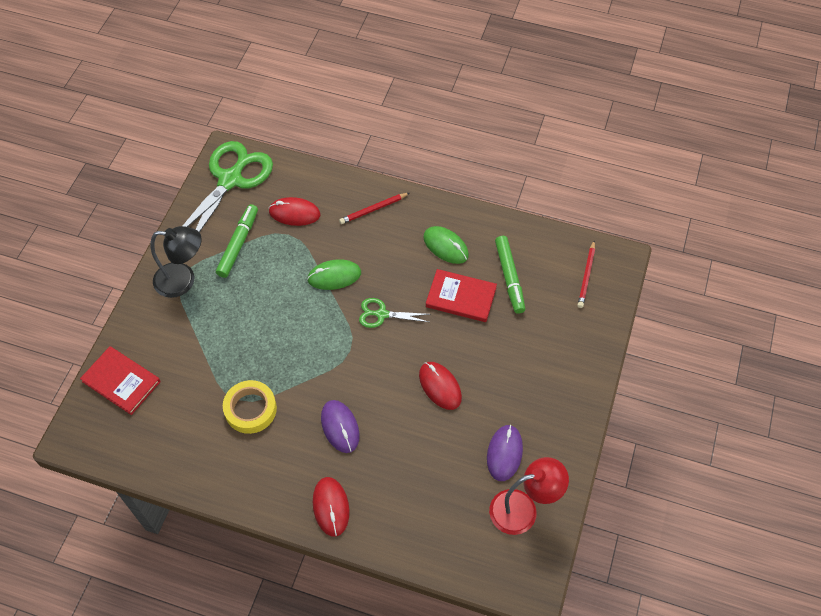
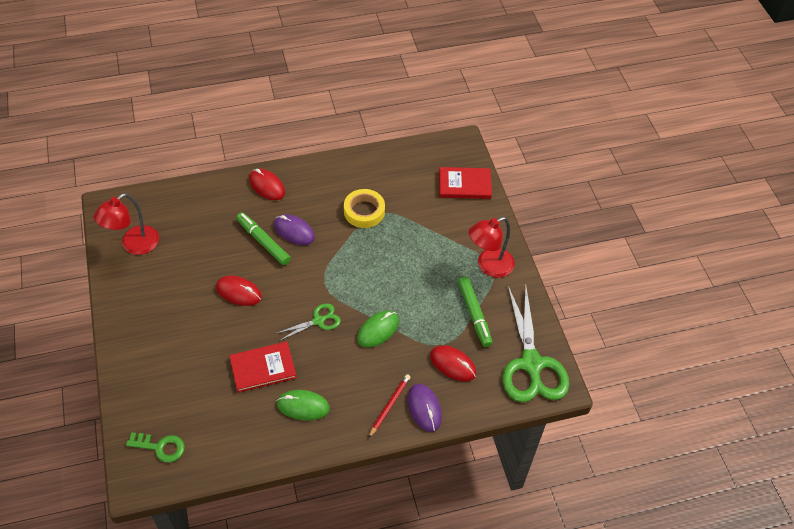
camera: 145 degrees right, 5 degrees down
black lamp [151,226,202,298] -> red lamp [469,217,515,278]
red mouse [268,197,321,226] -> red mouse turned 60 degrees clockwise [430,345,476,381]
purple mouse [487,425,523,481] -> purple mouse moved to [408,384,442,432]
green marker [495,236,525,314] -> green marker moved to [236,212,291,265]
red pencil [578,241,595,308] -> green key [126,432,185,463]

